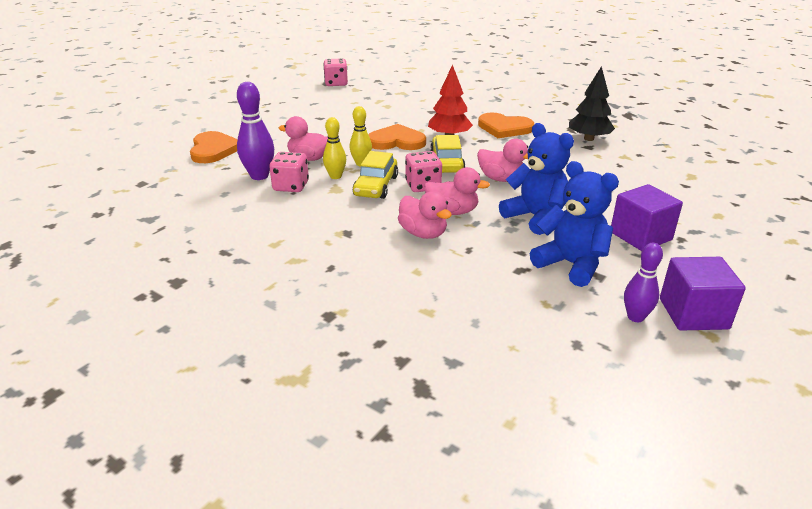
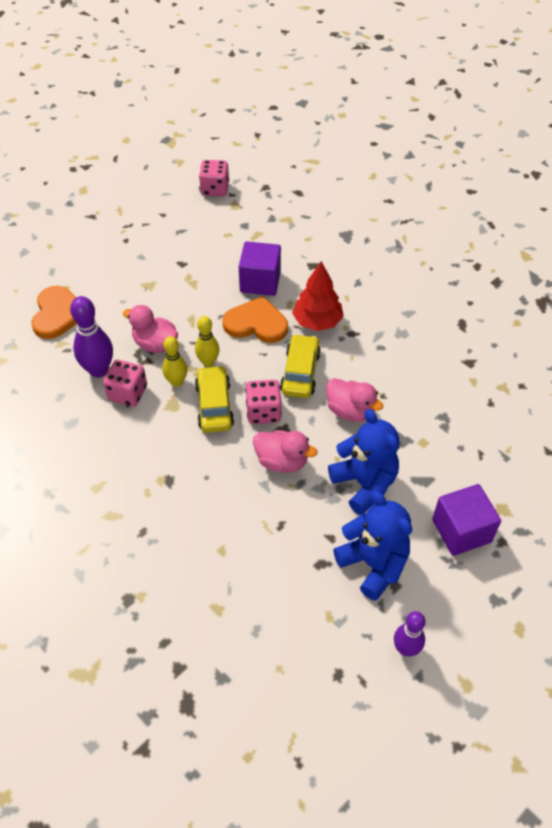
camera: 10 degrees right, 20 degrees up
yellow car [352,151,398,199] -> yellow car turned 150 degrees clockwise [195,365,234,433]
pink duck [398,191,452,239] -> none
orange heart [478,112,534,138] -> none
black tree [569,66,615,141] -> none
purple cube [660,257,746,331] -> purple cube moved to [239,241,281,296]

